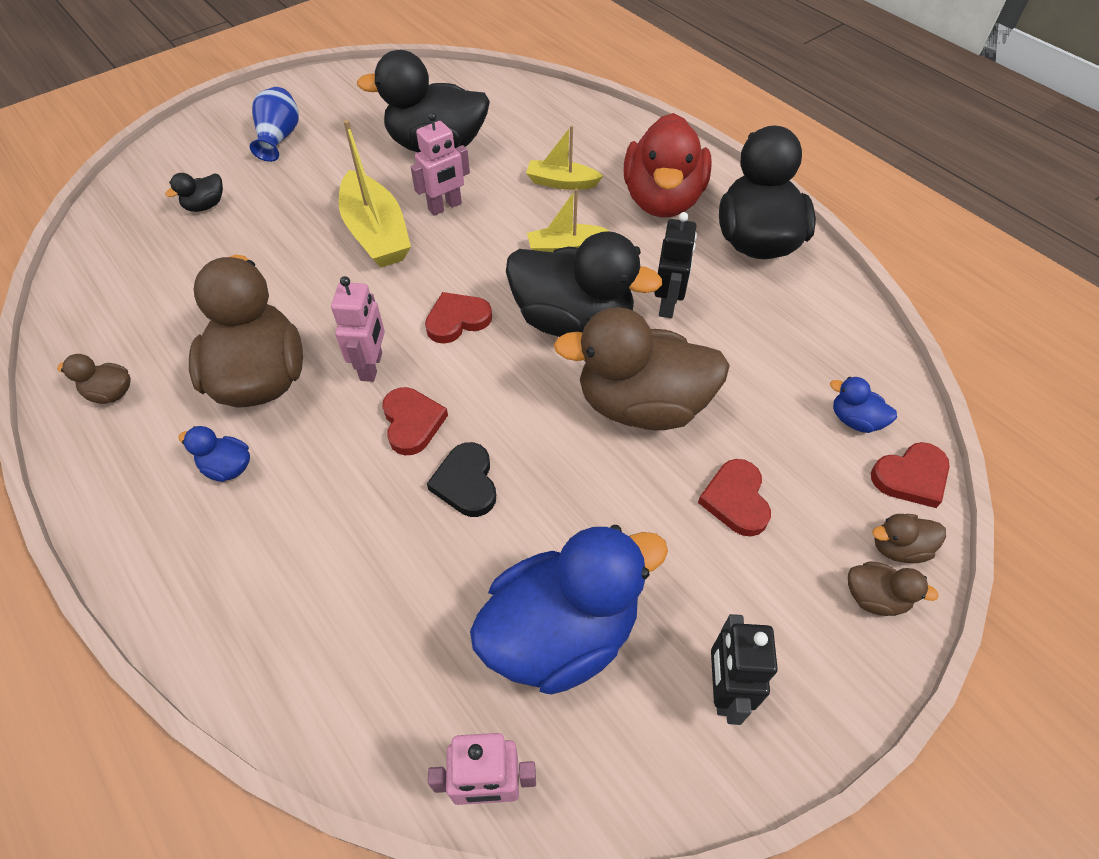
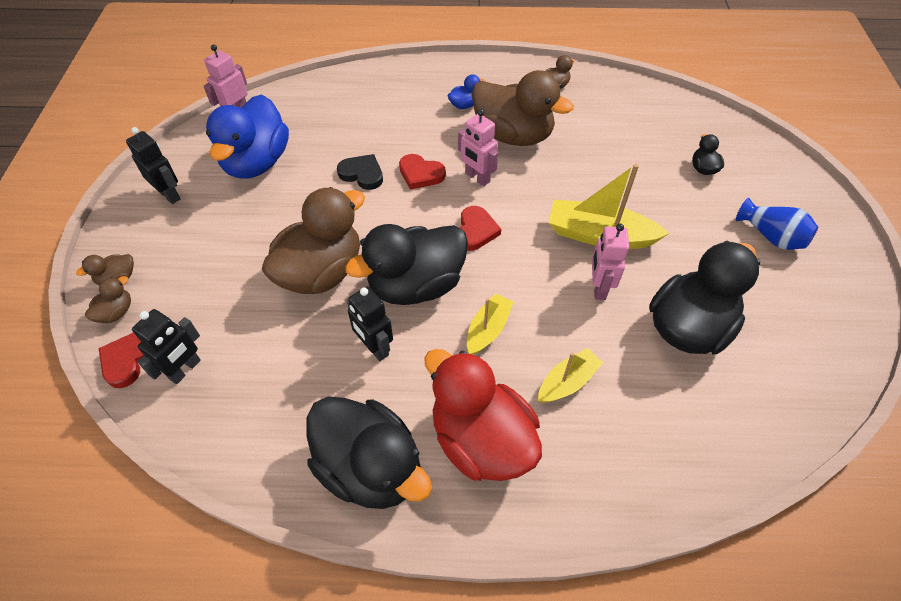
camera: 130 degrees right, 0 degrees up
red heart [698,459,771,537] -> none
blue duck [830,377,897,433] -> black robot [132,309,201,384]

